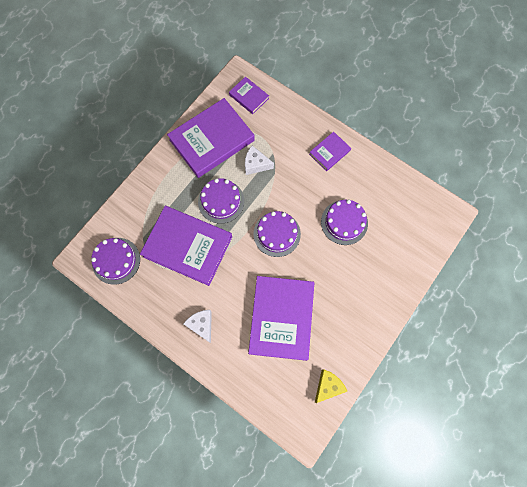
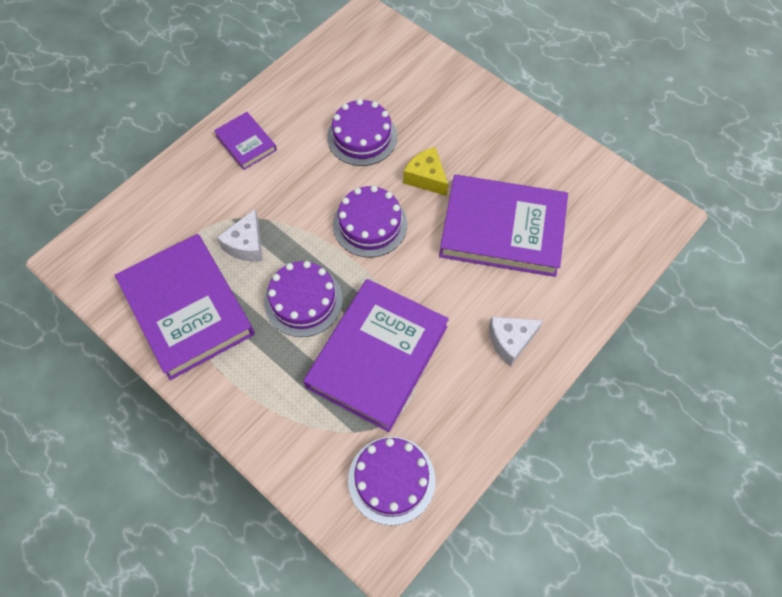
camera: 85 degrees left, 10 degrees down
purple book [229,76,269,114] -> none
yellow cheese [315,369,347,403] -> yellow cheese moved to [403,147,448,196]

